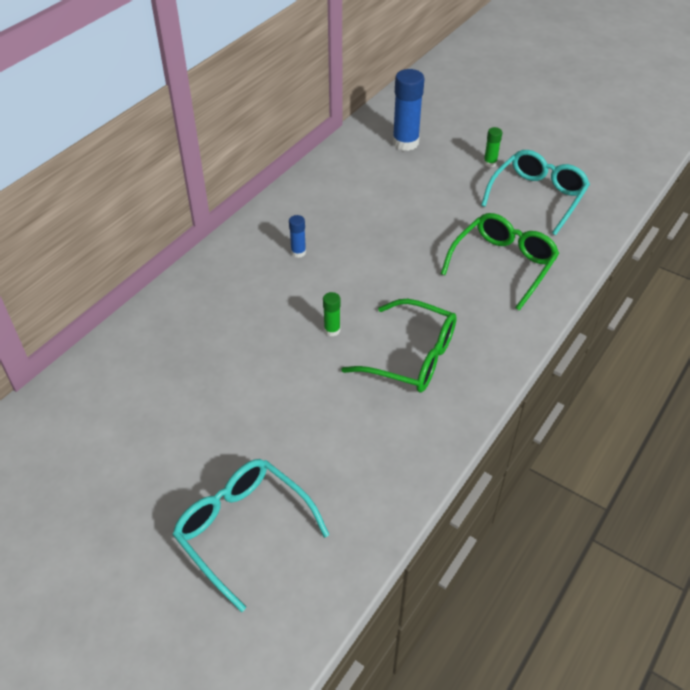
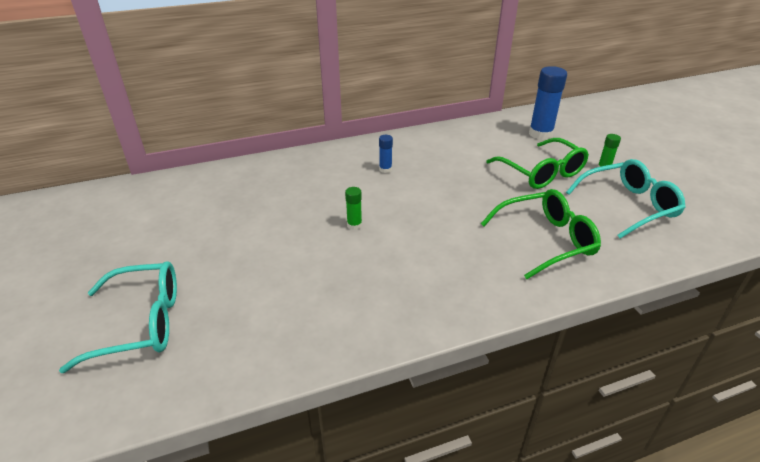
camera: 35 degrees right, 10 degrees down
turquoise glasses [172,459,329,612] -> turquoise glasses turned 90 degrees clockwise [59,261,177,373]
green glasses [341,299,457,393] -> green glasses moved to [486,138,589,189]

